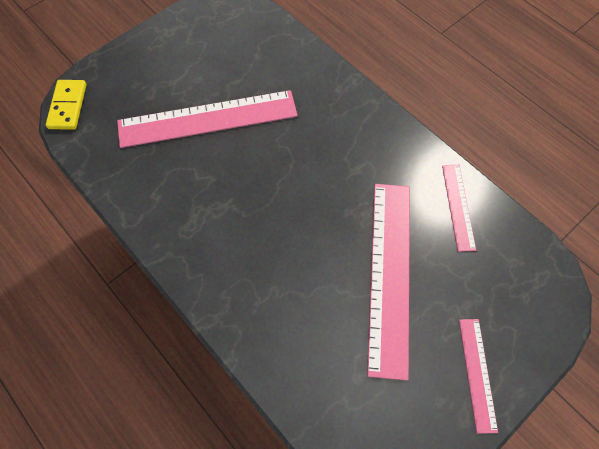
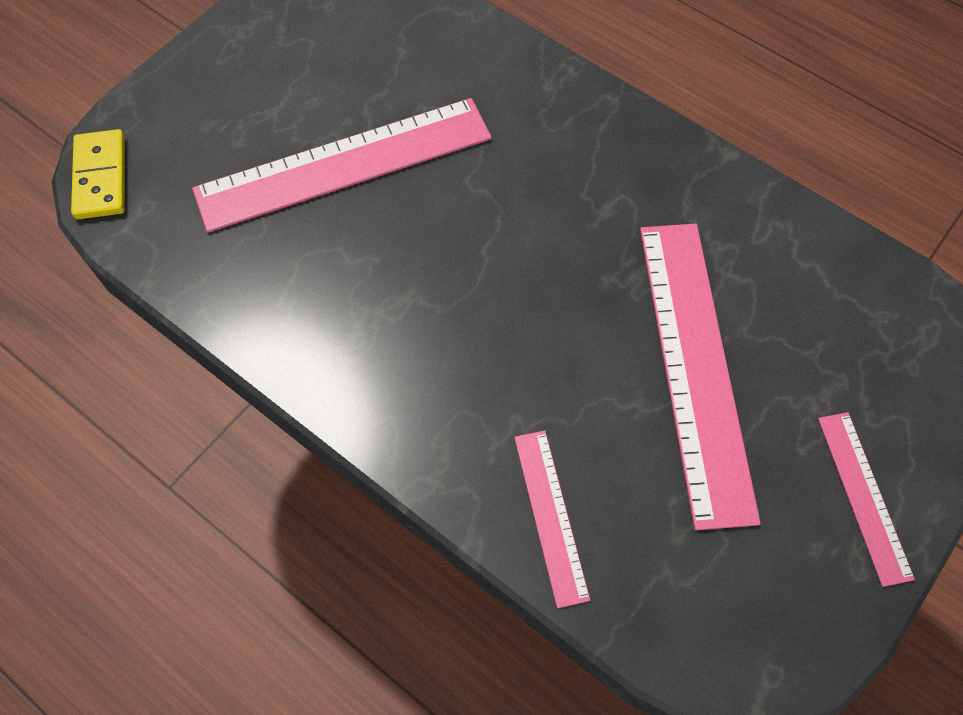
camera: 10 degrees left, 0 degrees up
pink ruler [442,165,476,252] -> pink ruler moved to [514,430,590,608]

